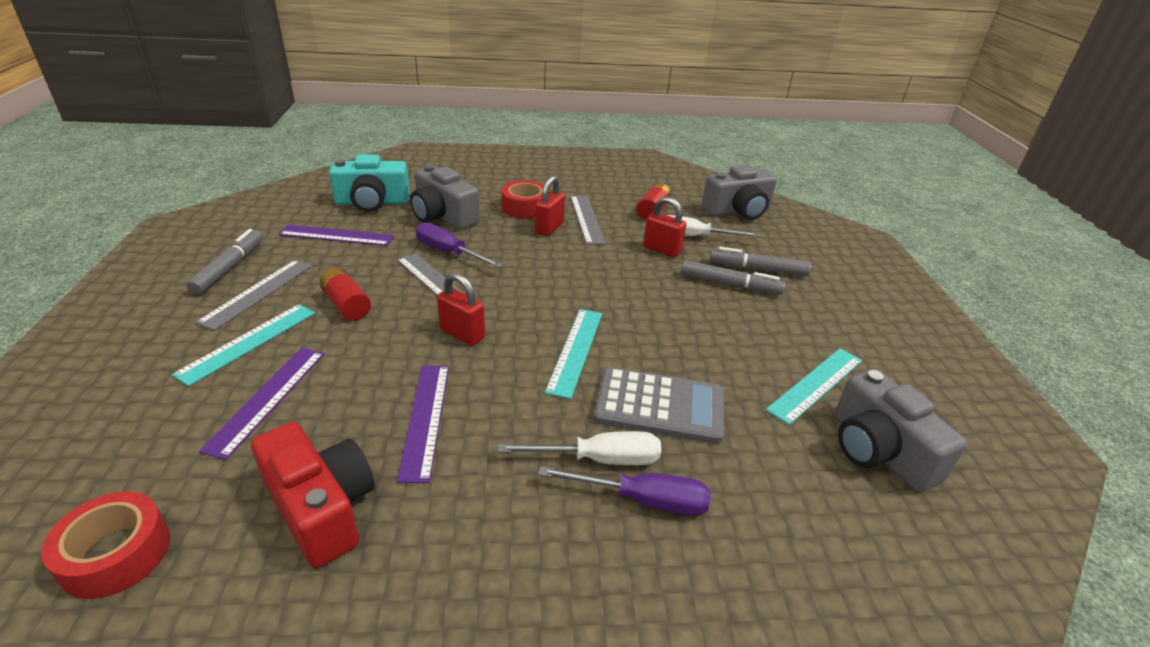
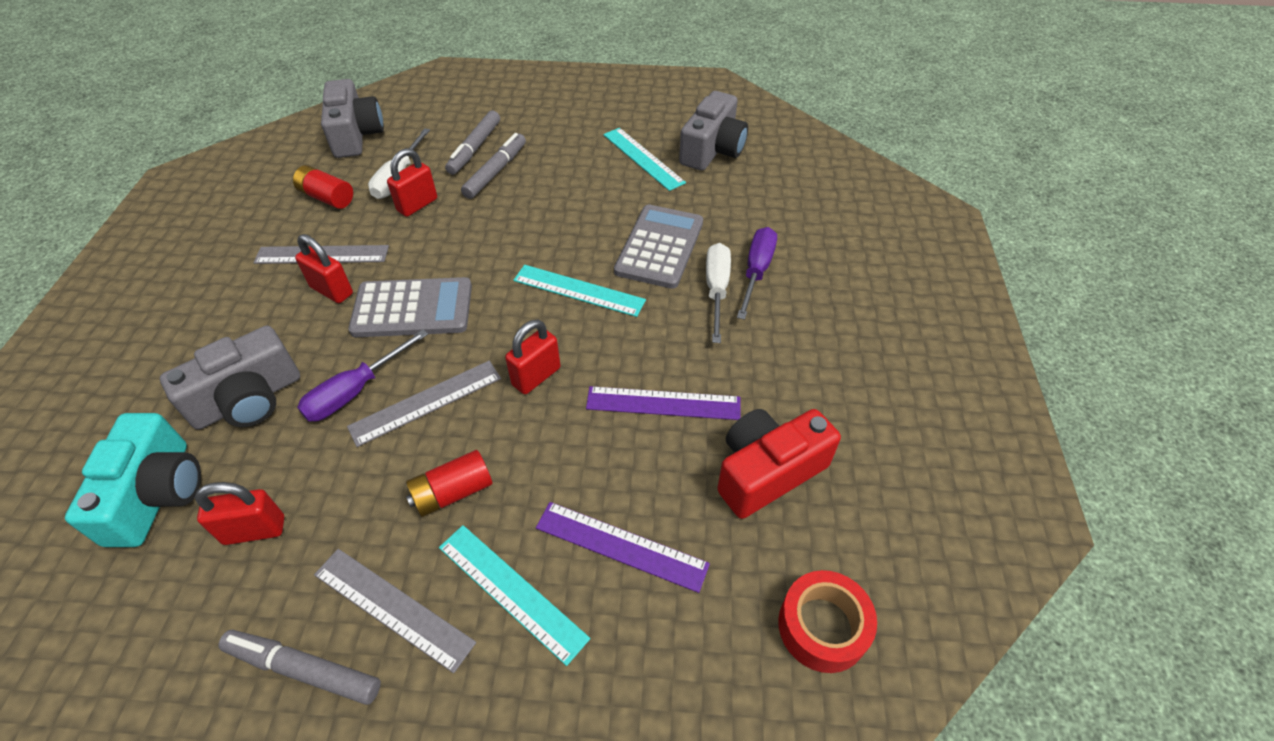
camera: 80 degrees left, 15 degrees up
purple ruler [278,225,395,246] -> red padlock [195,482,284,545]
red tape [502,180,544,219] -> none
grey camera [834,369,967,492] -> grey camera turned 45 degrees counterclockwise [679,91,748,171]
none -> grey calculator [348,277,472,337]

